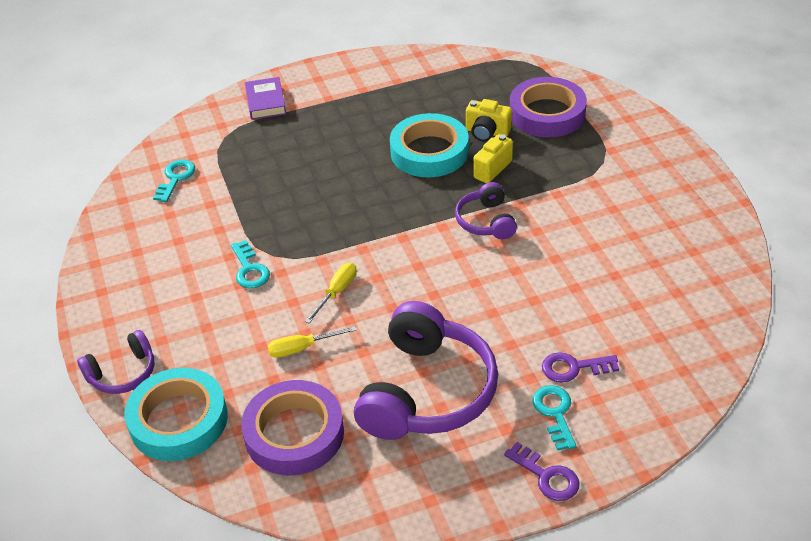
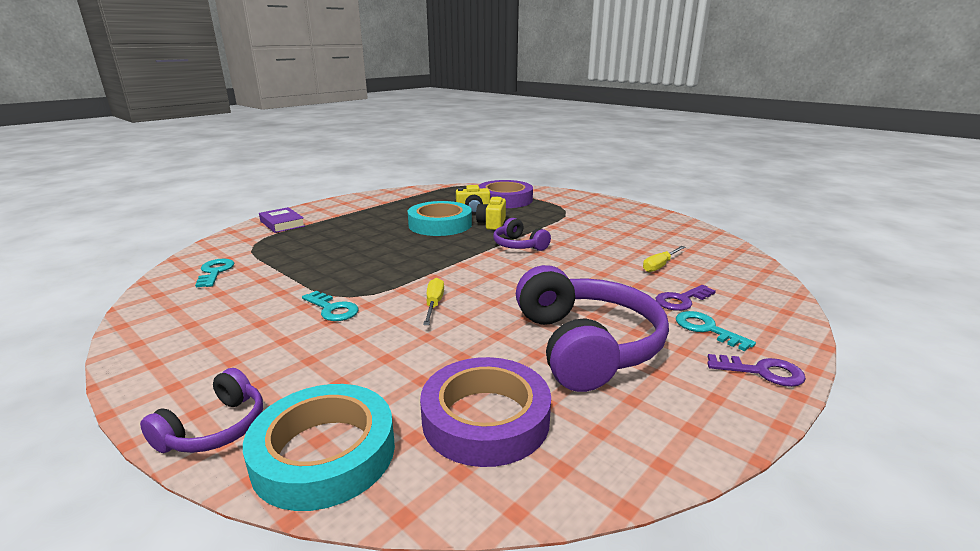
camera: 30 degrees left, 20 degrees down
yellow screwdriver [268,326,357,358] -> yellow screwdriver moved to [643,246,685,272]

